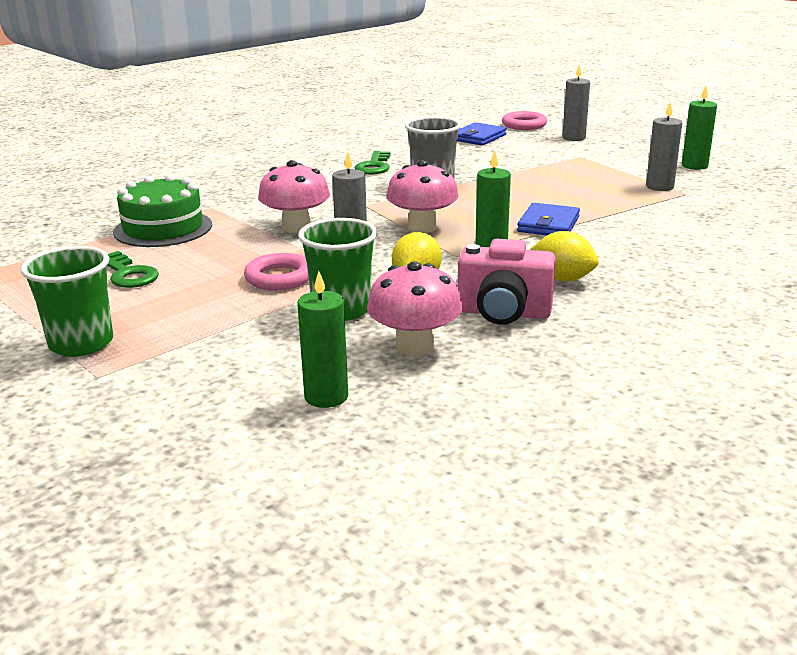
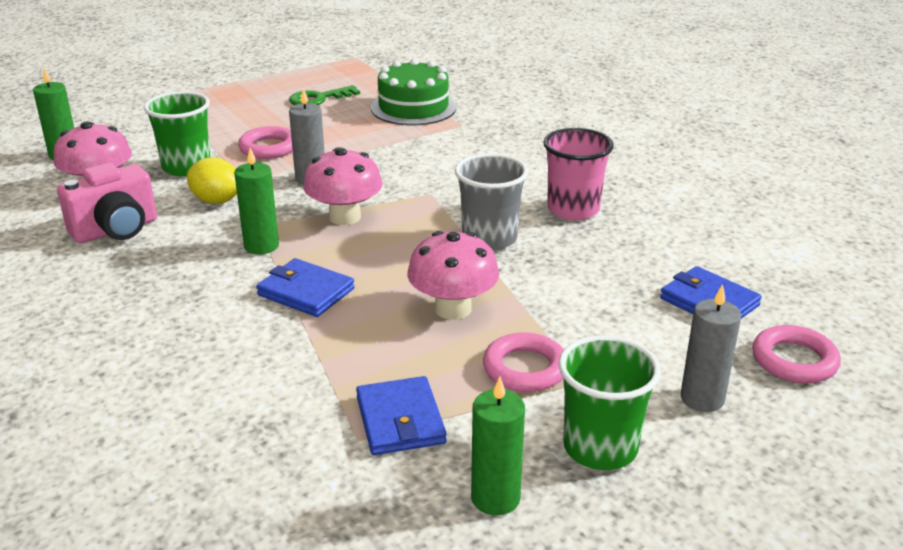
camera: 100 degrees right, 5 degrees up
green cup [21,246,113,357] -> green cup moved to [558,335,661,470]
pink mushroom [258,160,330,233] -> pink mushroom moved to [407,231,499,320]
green key [355,151,391,175] -> pink cup [543,128,614,220]
pink camera [457,239,556,325] -> pink camera turned 150 degrees counterclockwise [57,163,157,243]
yellow lemon [530,231,599,281] -> none
grey candle [646,102,682,191] -> blue wallet [356,376,447,455]
none -> pink ring [483,332,564,392]

